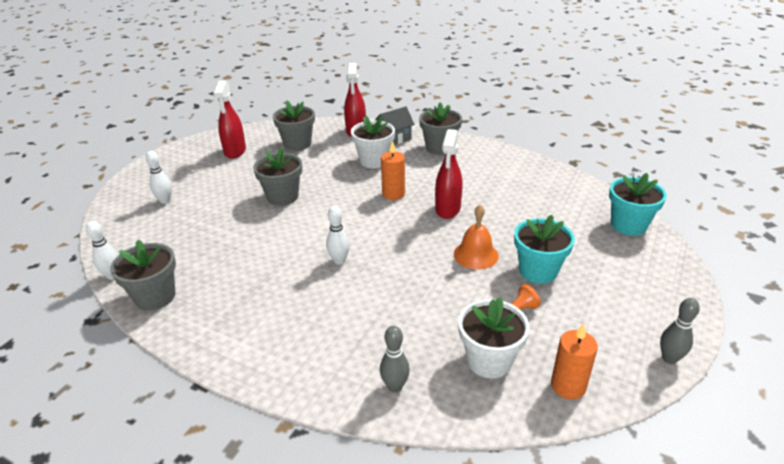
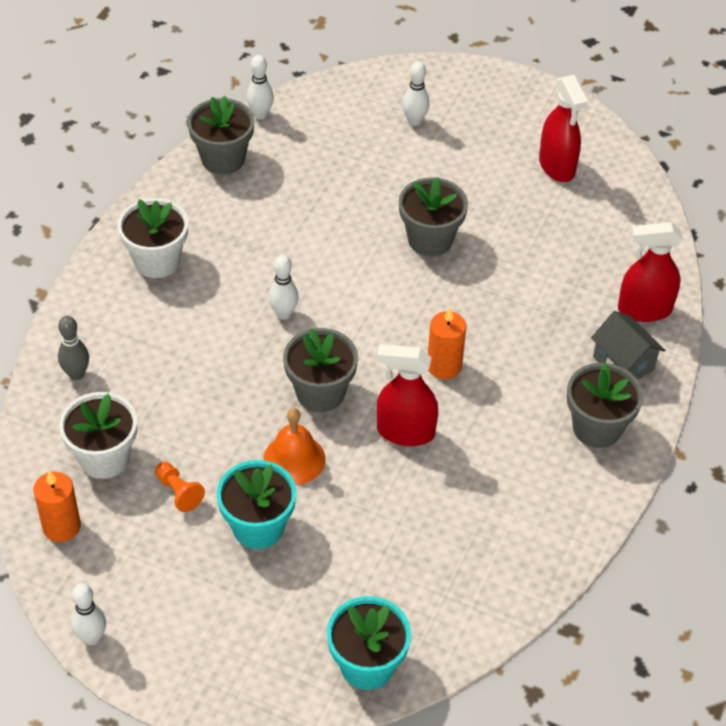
camera: 85 degrees right, 15 degrees up
red spray bottle [213,81,246,159] -> red spray bottle turned 105 degrees counterclockwise [539,75,588,182]
grey flower pot [273,100,315,151] -> grey flower pot moved to [283,328,358,412]
white flower pot [351,116,395,168] -> white flower pot moved to [118,198,188,278]
grey bowling pin [660,298,700,364] -> white bowling pin [71,583,106,645]

